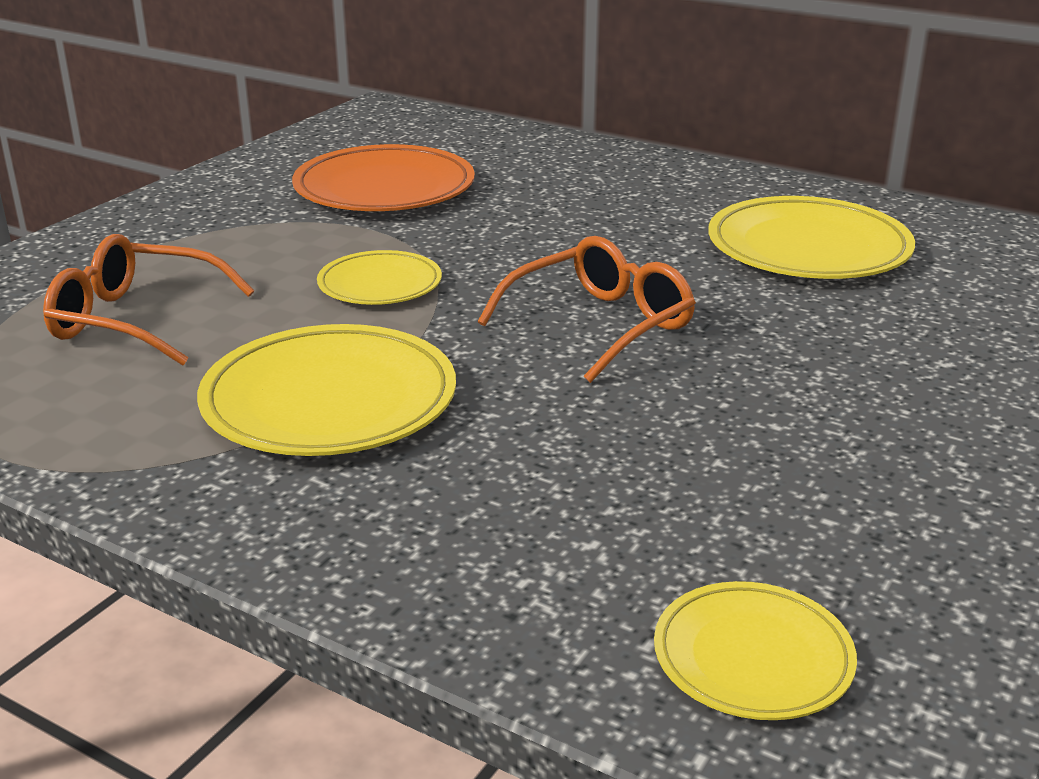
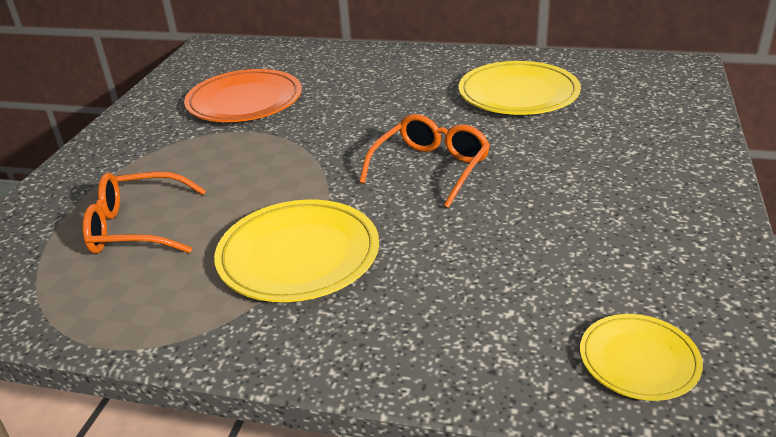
camera: 15 degrees left, 5 degrees up
yellow plate [317,250,442,305] -> none

